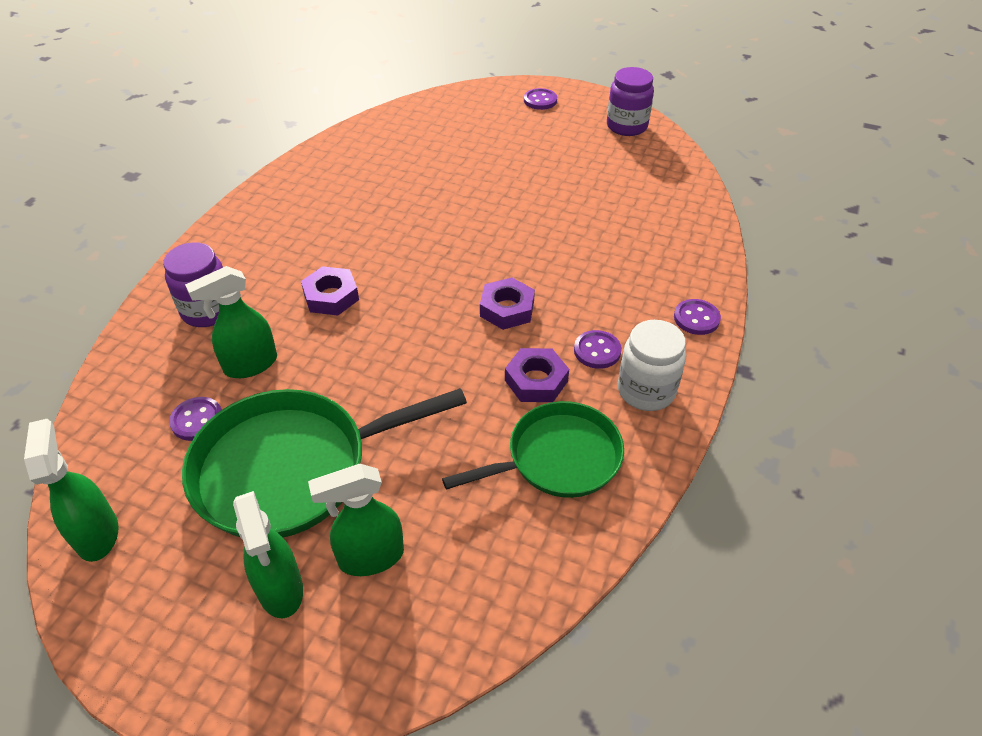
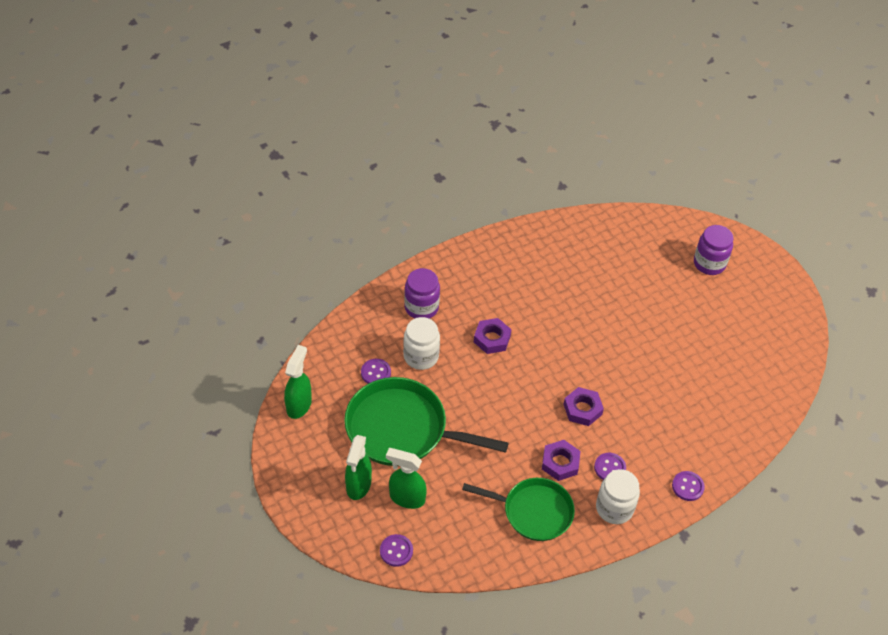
camera: 35 degrees right, 5 degrees up
green spray bottle [185,266,277,378] -> white jar [403,317,440,370]
purple button [524,88,557,110] -> purple button moved to [380,534,413,567]
purple jar [607,67,654,136] -> purple jar moved to [694,225,734,275]

